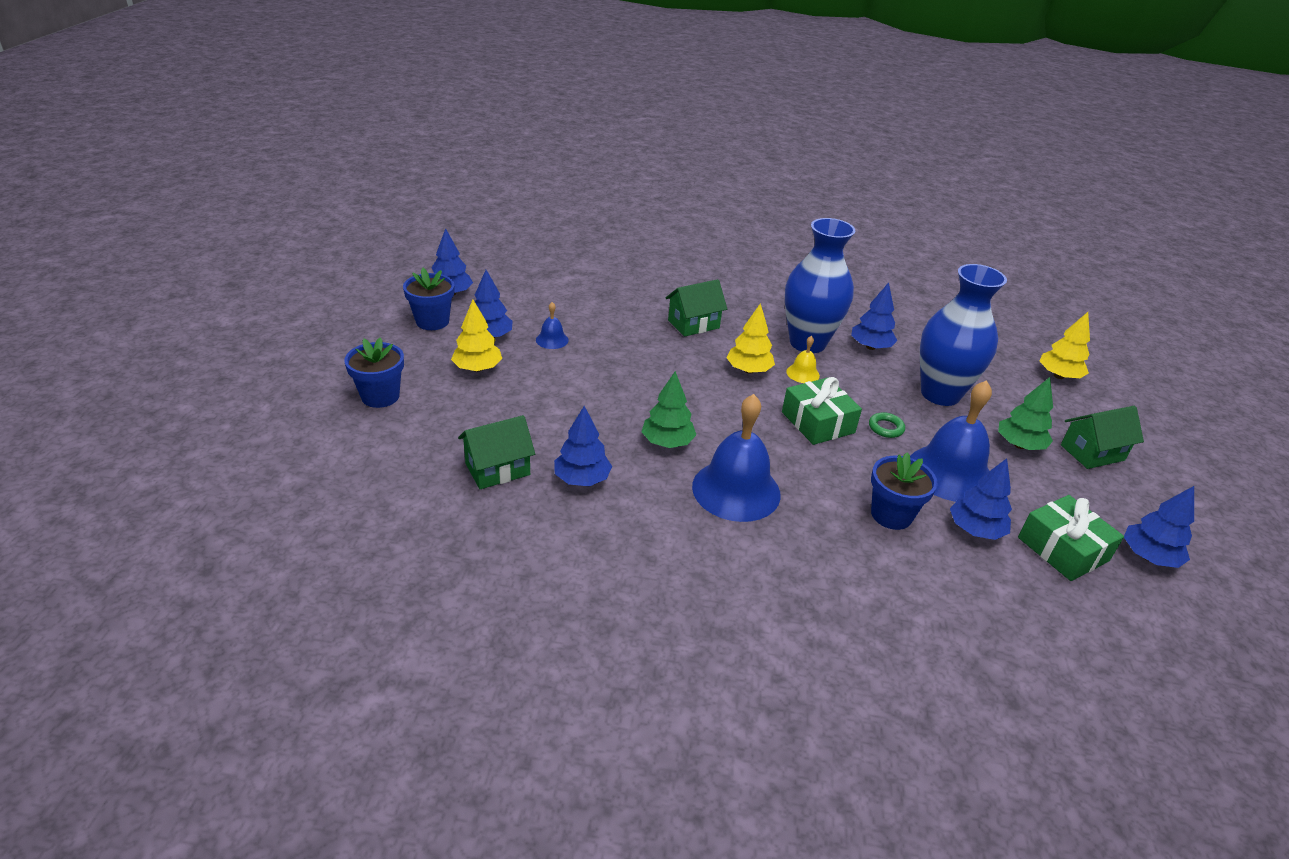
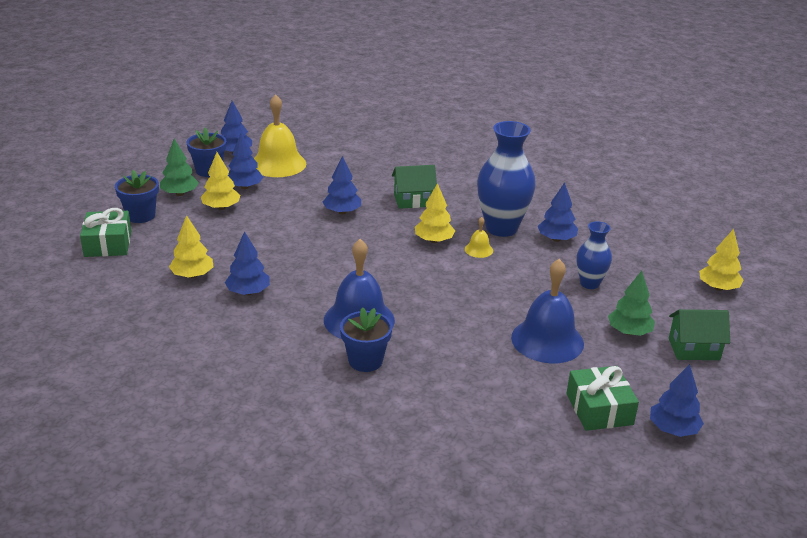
camera: 20 degrees right, 5 degrees down
green house [458,415,535,489] -> yellow tree [169,215,213,278]
blue bell [536,302,569,349] -> none
green tree [642,371,696,448] -> green tree moved to [160,139,199,196]
green gift [782,377,862,445] -> green gift moved to [80,208,131,257]
green ring [869,412,905,438] -> none
blue flower pot [871,452,938,530] -> blue flower pot moved to [340,307,392,372]
blue vase [920,264,1007,406] -> blue vase [576,221,612,289], size x0.56
blue tree [950,458,1012,540] -> blue tree moved to [323,156,361,214]
none -> yellow bell [254,94,306,177]

